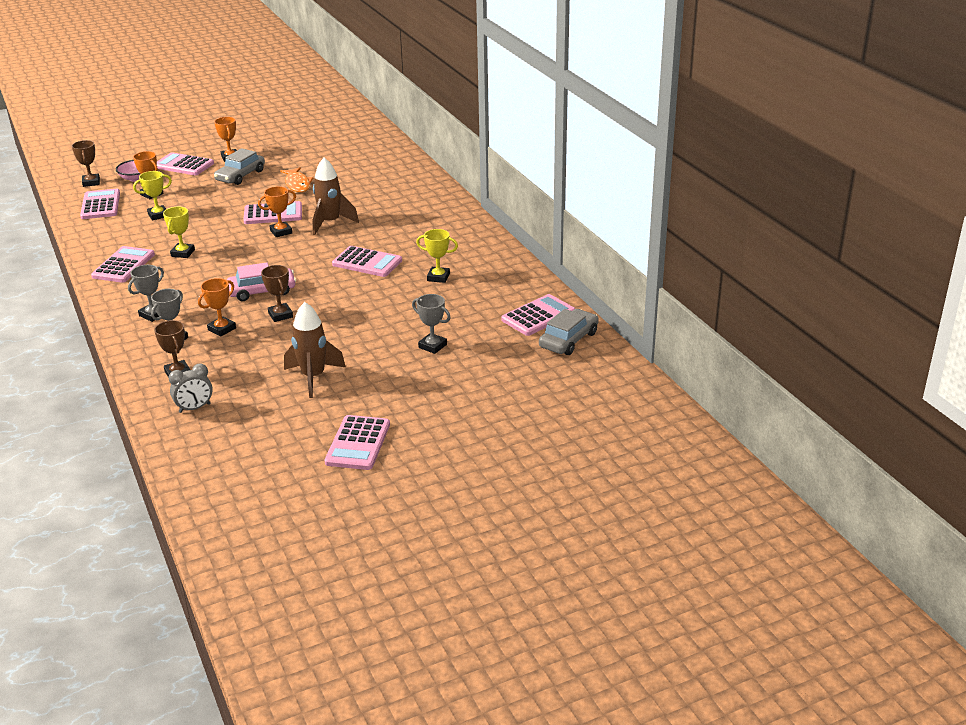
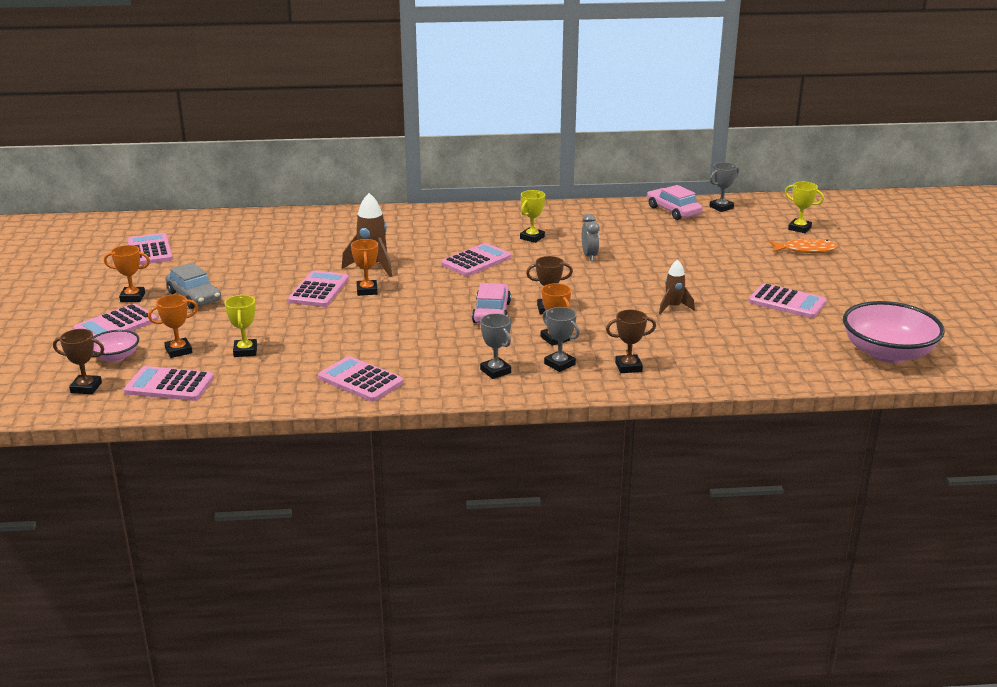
camera: 70 degrees left, 5 degrees down
yellow trophy [163,207,195,258] -> yellow trophy moved to [785,182,824,233]
grey clock [168,364,213,413] -> grey clock moved to [582,214,600,261]
orange fish [281,167,314,193] -> orange fish moved to [769,238,838,253]
brown rocket [284,302,346,398] -> brown rocket [659,259,695,314], size x0.63
grey trophy [412,294,451,354] -> grey trophy moved to [709,162,739,212]
pink calculator [501,294,575,336] -> pink calculator moved to [128,233,173,265]
grey car [539,309,599,355] -> pink car [647,185,702,220]
none -> pink bowl [843,301,945,363]

